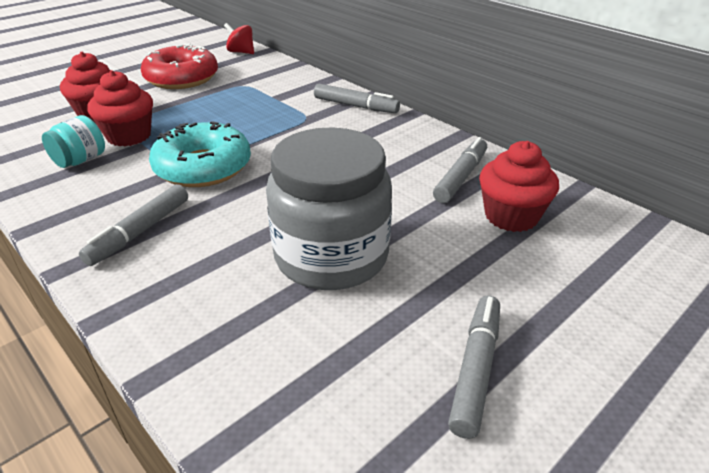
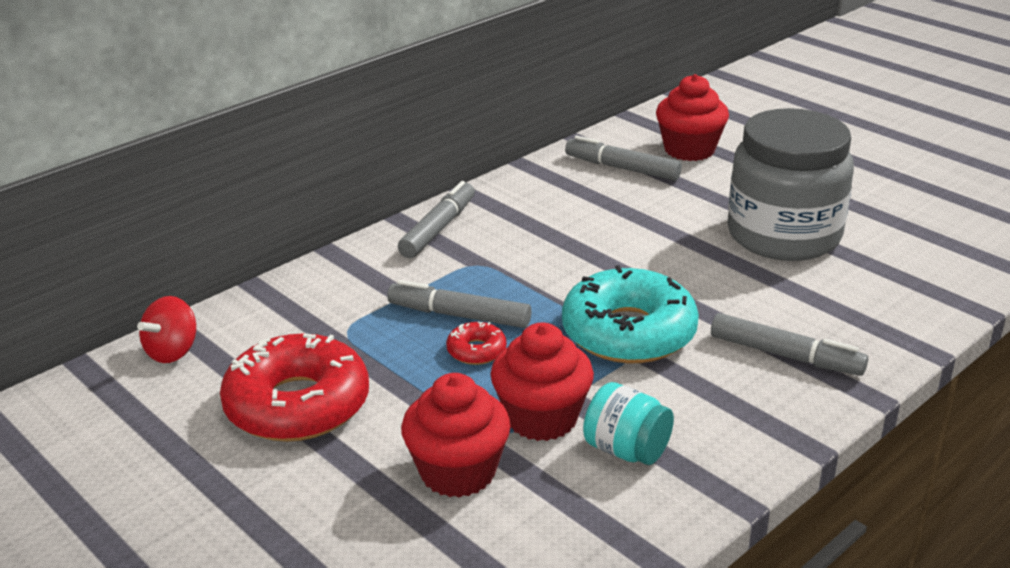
camera: 90 degrees left, 5 degrees down
grey marker [448,295,500,439] -> grey marker moved to [387,280,532,328]
none -> red donut [446,322,507,365]

